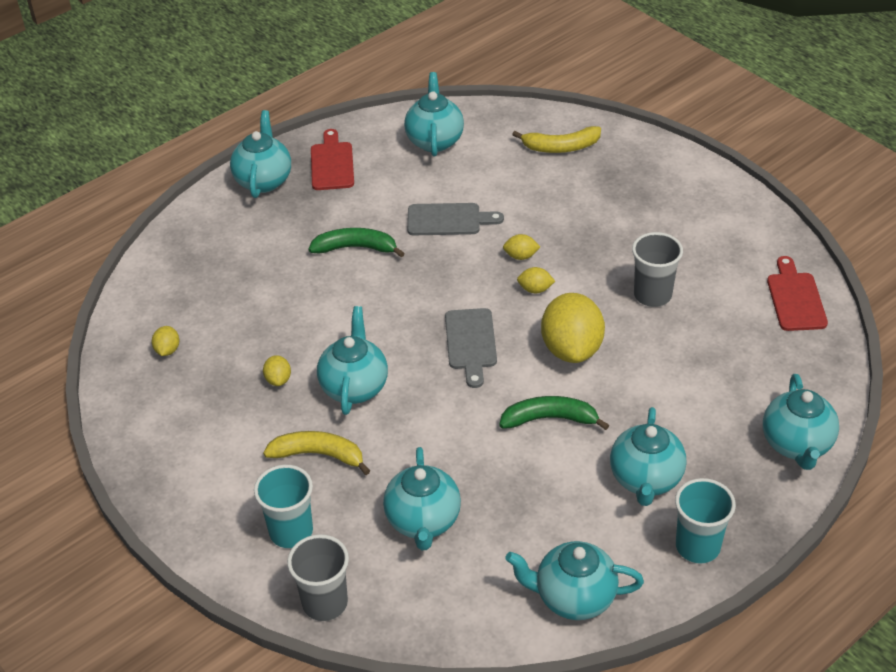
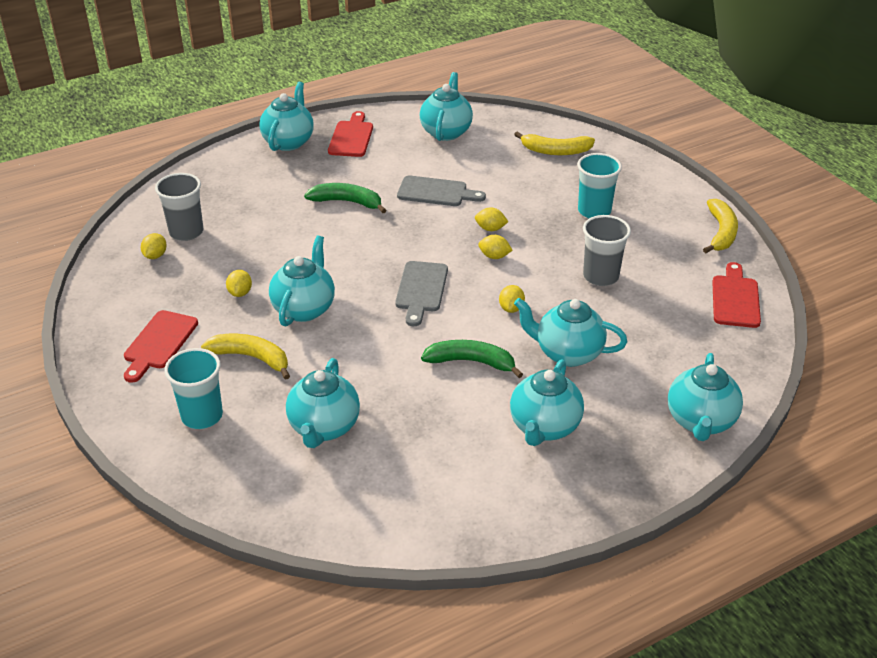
camera: 10 degrees right, 5 degrees down
grey cup [287,534,349,621] -> grey cup moved to [155,173,203,241]
turquoise teapot [505,541,644,620] -> turquoise teapot moved to [514,298,627,367]
yellow lemon [541,293,605,363] -> yellow lemon [499,285,525,313], size x0.44
turquoise cup [675,478,736,564] -> turquoise cup moved to [577,153,622,218]
none -> red cutting board [124,310,198,383]
none -> yellow banana [703,199,738,253]

